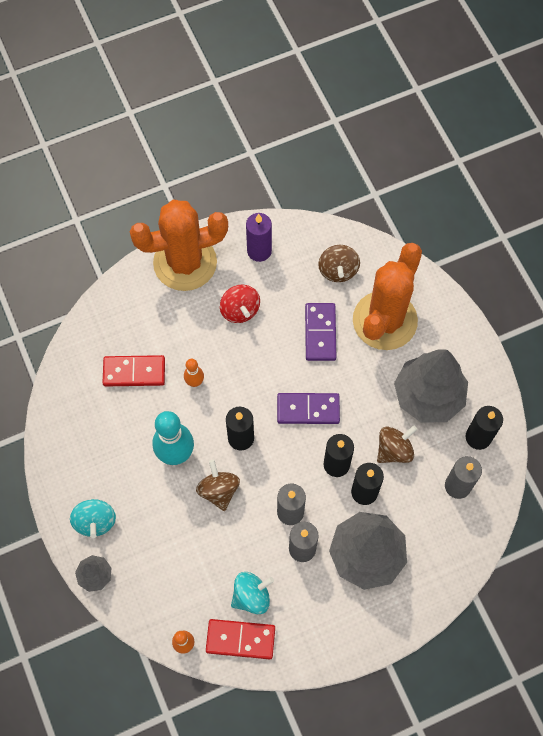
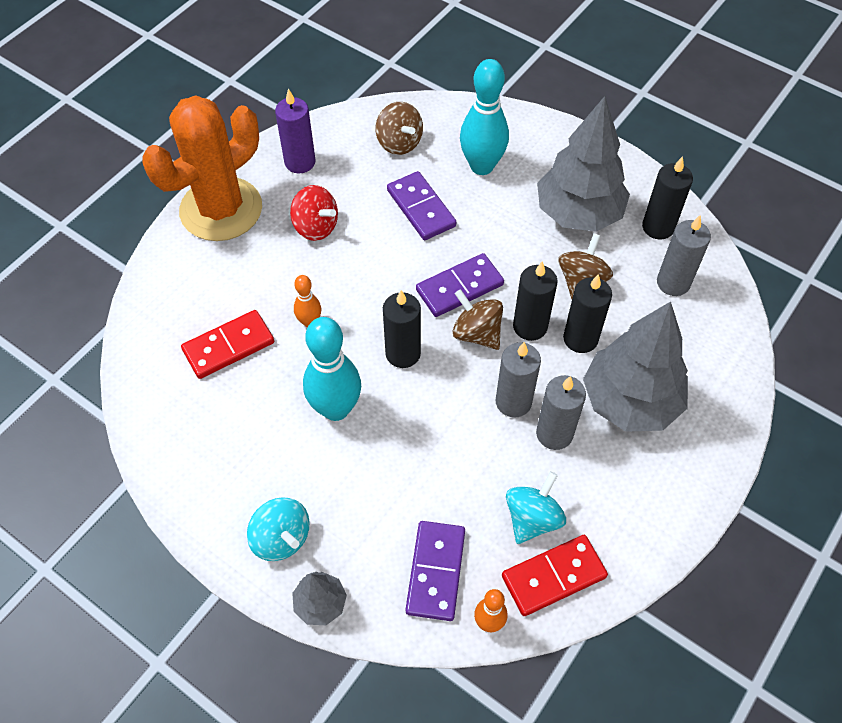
camera: 30 degrees left, 10 degrees down
brown spinning top [196,460,240,511] -> brown spinning top moved to [453,289,503,350]
orange cactus [353,243,422,350] -> turquoise bowling pin [460,59,509,175]
none -> purple domino [405,521,465,621]

